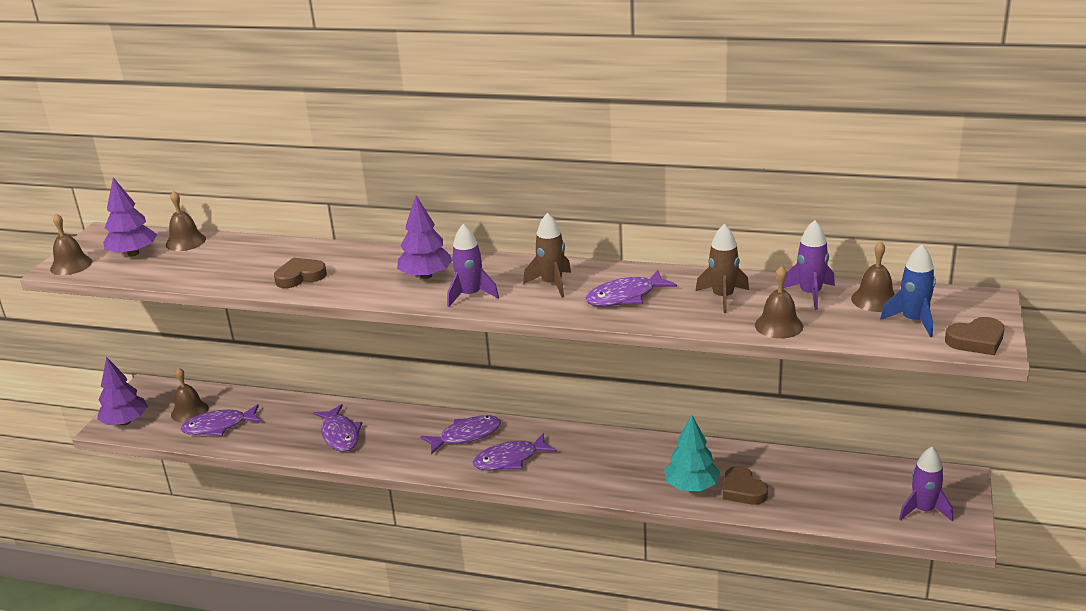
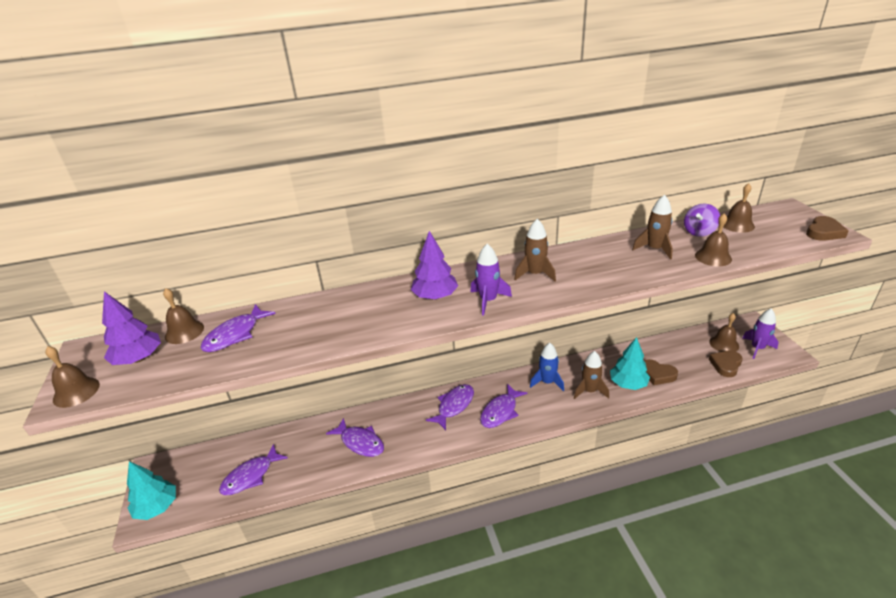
camera: 30 degrees left, 5 degrees up
purple tree [97,357,148,425] -> turquoise tree [127,461,176,520]
brown bell [171,367,209,423] -> brown bell moved to [709,313,739,352]
brown heart [274,257,327,288] -> brown heart moved to [709,350,743,377]
purple fish [585,270,677,306] -> purple fish moved to [201,304,276,352]
purple rocket [783,220,835,310] -> purple spinning top [684,204,720,237]
blue rocket [880,244,936,337] -> blue rocket moved to [530,343,564,391]
none -> brown rocket [574,351,609,399]

